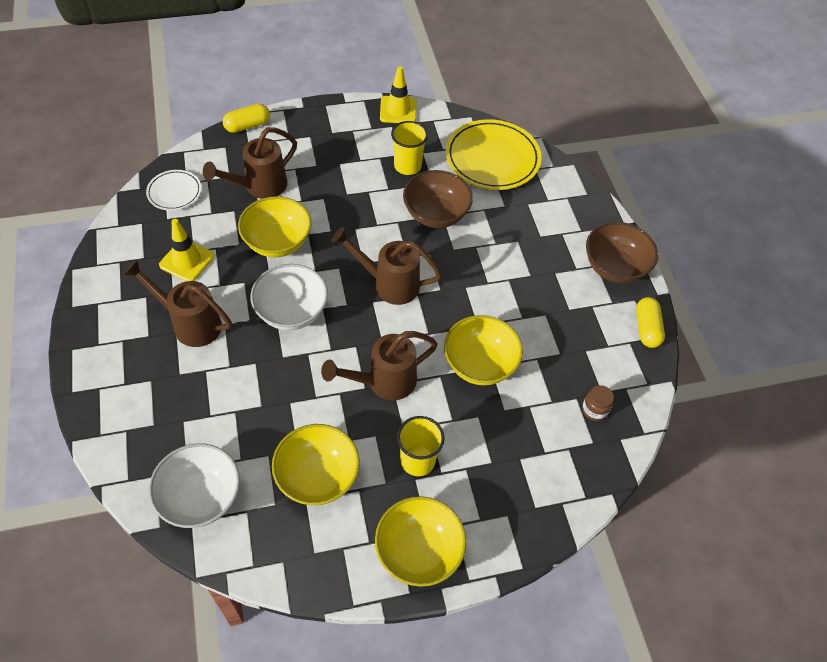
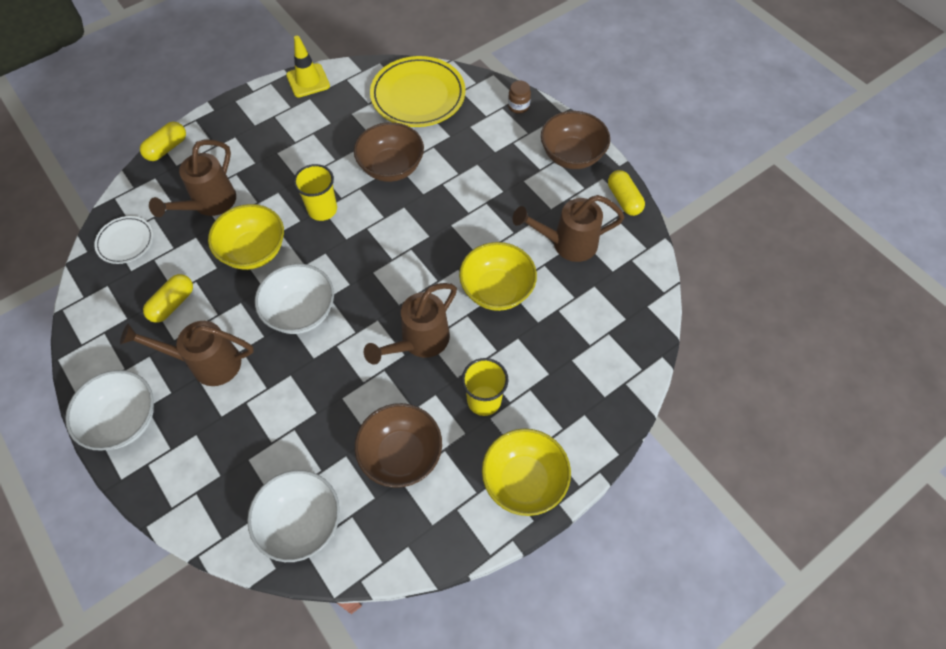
camera: 20 degrees left, 5 degrees up
yellow traffic cone [159,219,214,281] -> yellow capsule [143,274,193,323]
yellow bowl [272,424,360,505] -> brown bowl [355,403,442,488]
brown watering can [331,227,442,305] -> brown watering can moved to [513,195,625,262]
yellow cup [391,121,428,175] -> yellow cup moved to [293,164,337,221]
brown jar [582,385,614,421] -> brown jar moved to [508,81,531,114]
none -> white bowl [65,370,154,451]

